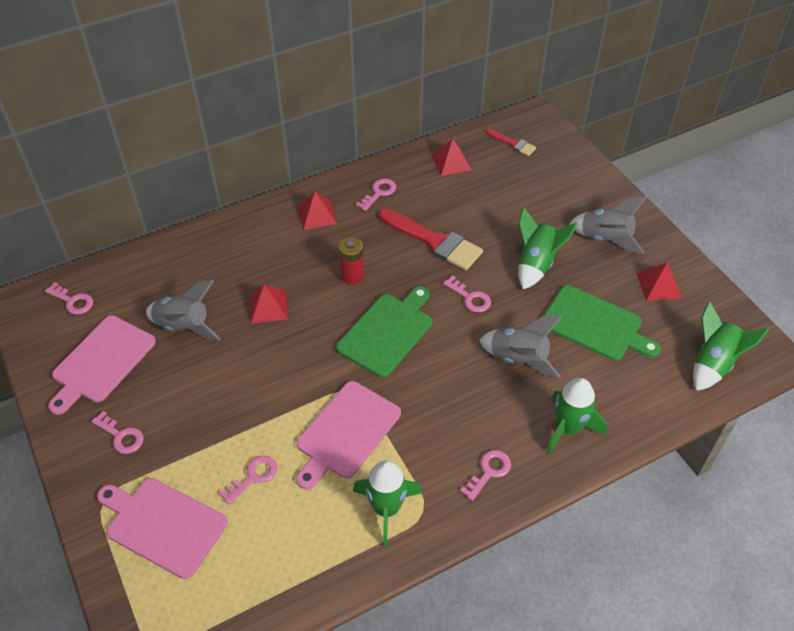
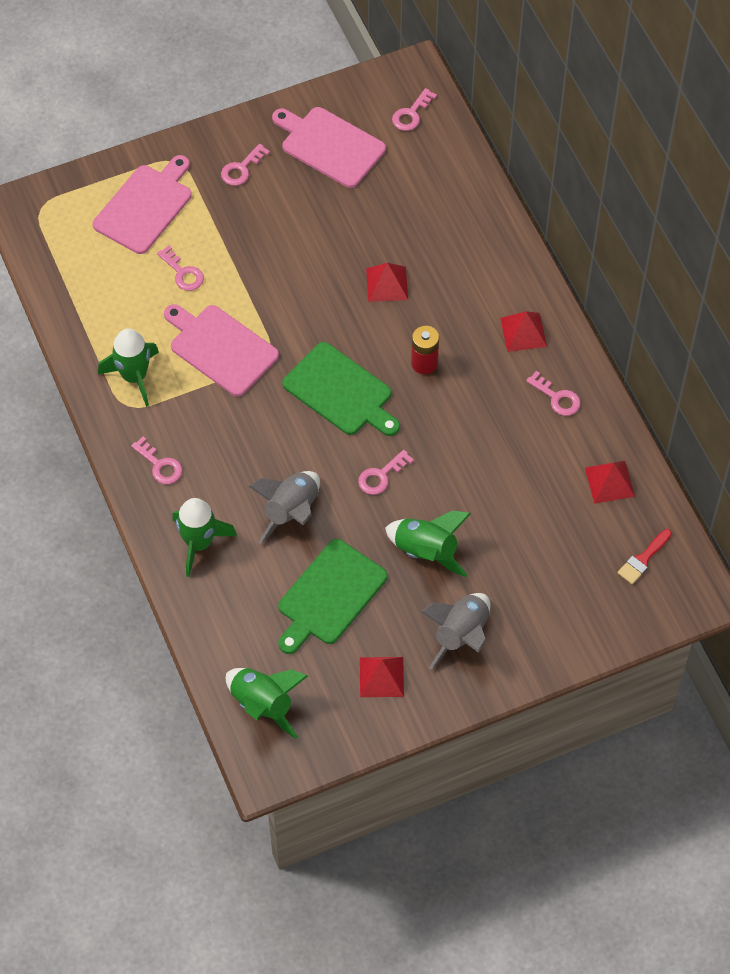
camera: 95 degrees right, 10 degrees up
grey rocket [146,280,221,341] -> none
red brush [379,209,483,270] -> none

